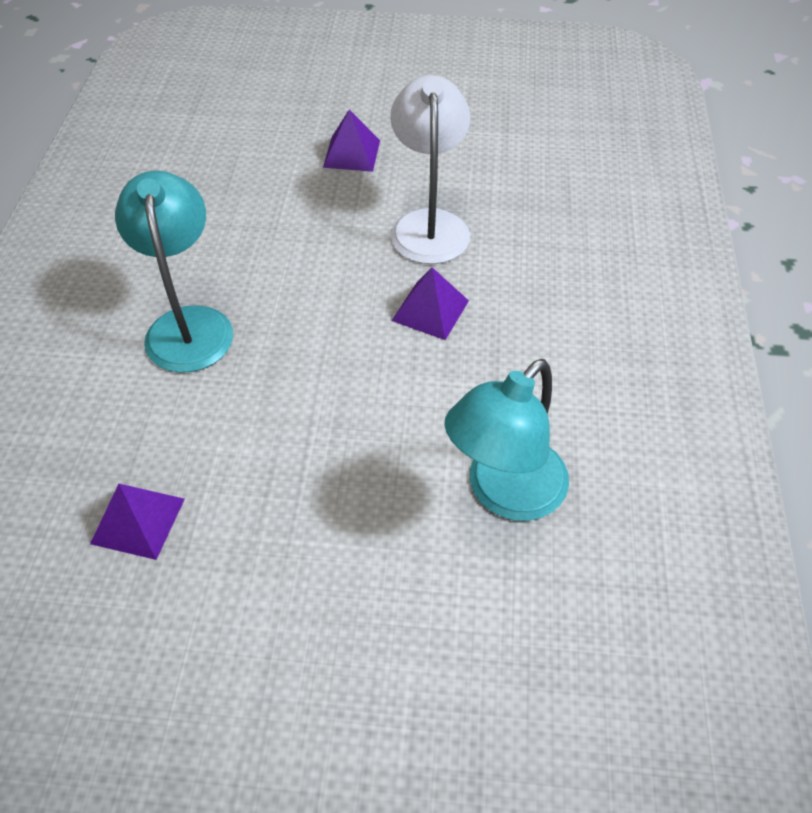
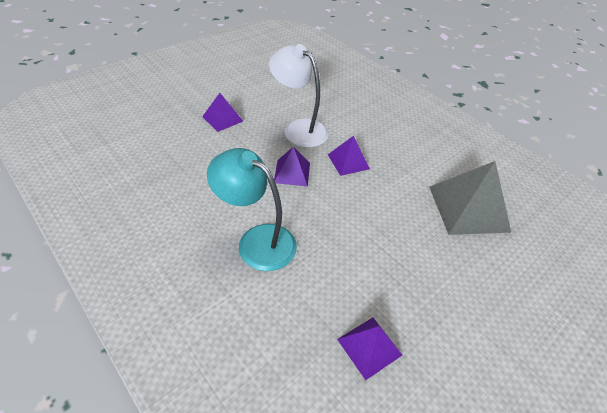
camera: 50 degrees left, 5 degrees down
turquoise lamp [444,359,569,521] -> grey pyramid [429,161,511,235]
none -> purple pyramid [274,147,310,186]

